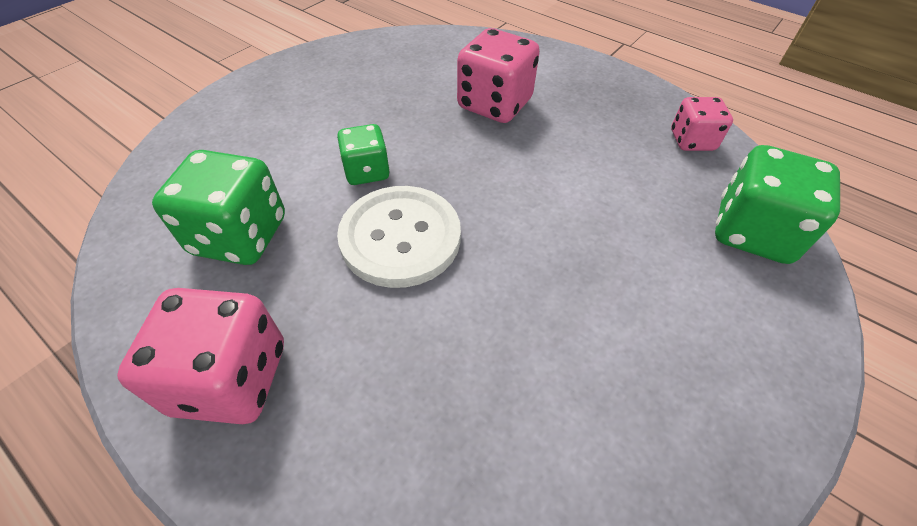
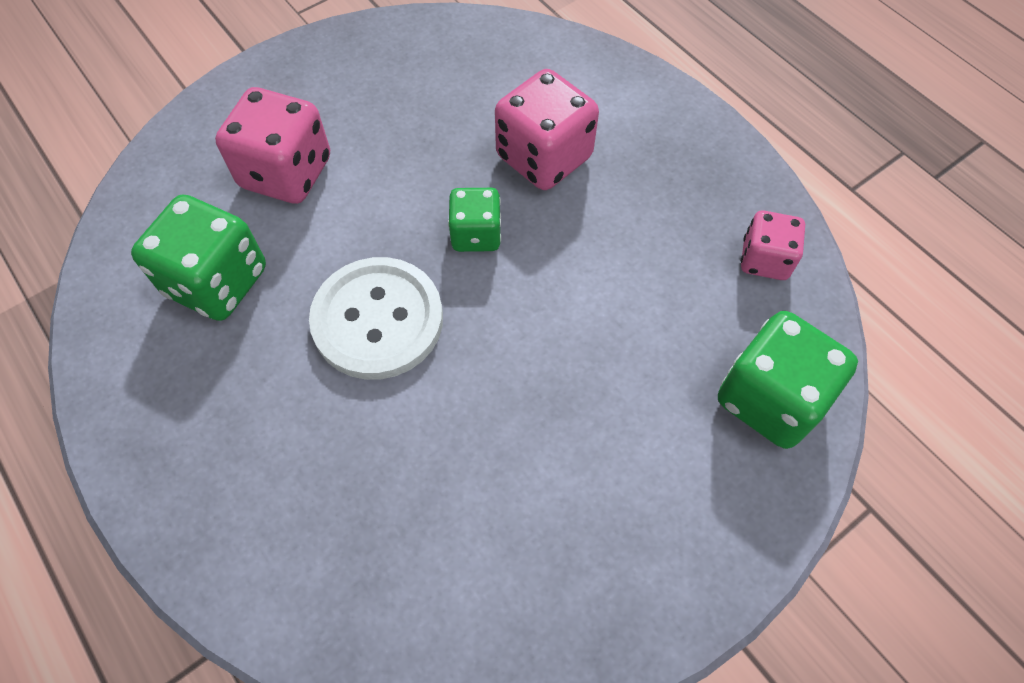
camera: 15 degrees right, 10 degrees up
pink dice [117,288,284,424] -> pink dice moved to [215,87,330,204]
green dice [337,124,390,185] -> green dice moved to [448,188,501,252]

